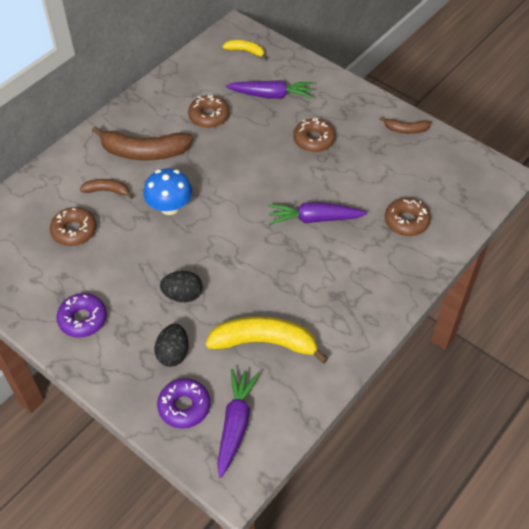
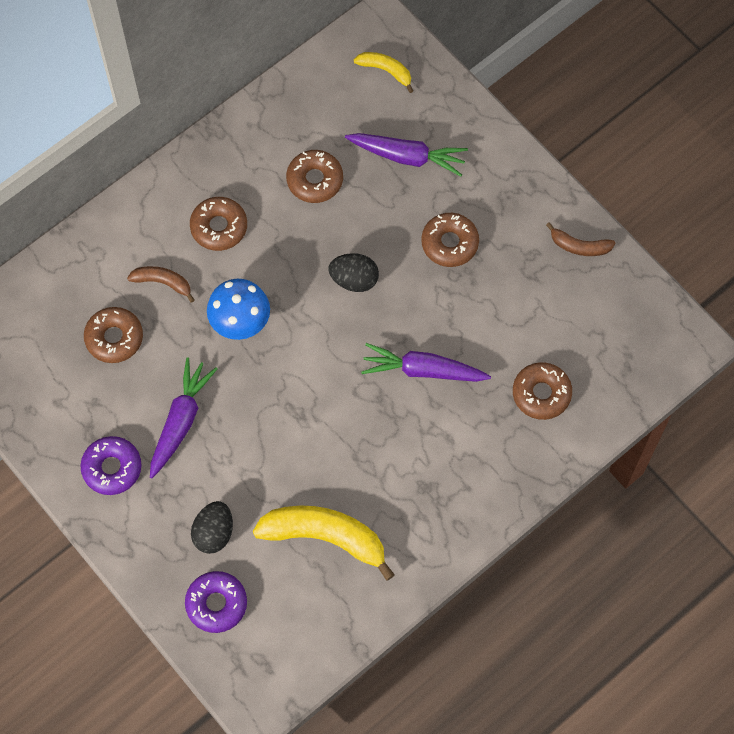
camera: 10 degrees right, 15 degrees up
brown banana [92,126,193,160] -> brown donut [190,197,247,251]
black egg [160,271,203,302] -> black egg moved to [328,253,379,292]
purple carrot [217,368,260,478] -> purple carrot moved to [150,357,218,478]

